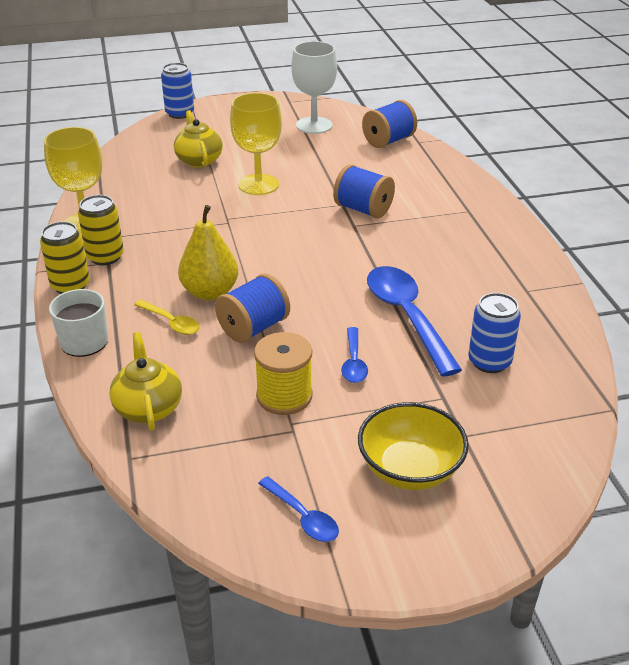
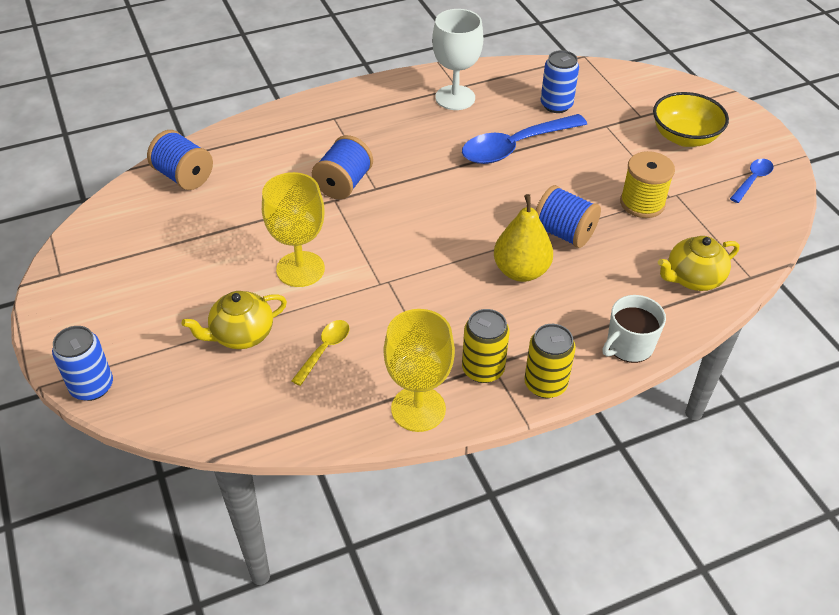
camera: 100 degrees left, 10 degrees up
yellow spoon [134,300,200,335] -> yellow spoon moved to [291,320,350,386]
white goblet [291,41,337,134] -> white goblet moved to [432,9,483,110]
blue spoon [341,327,368,383] -> none

